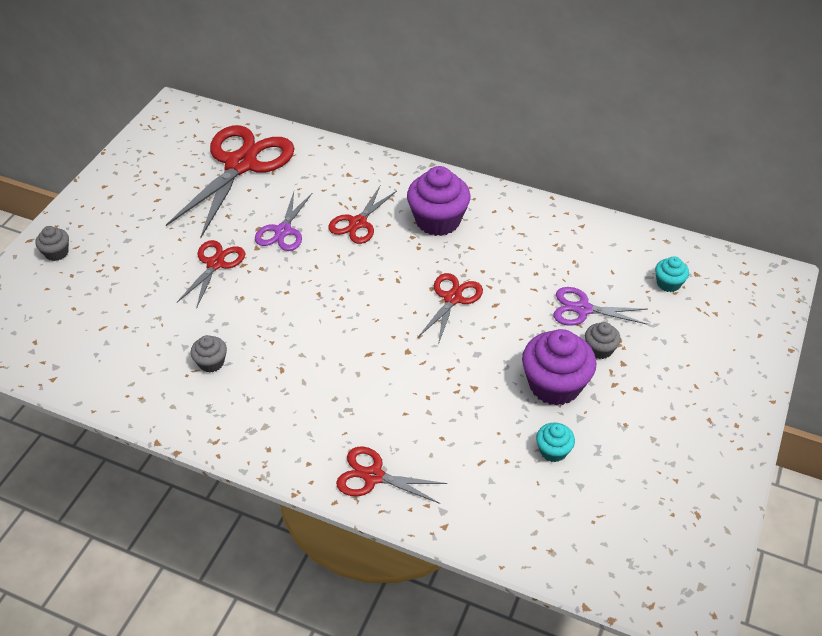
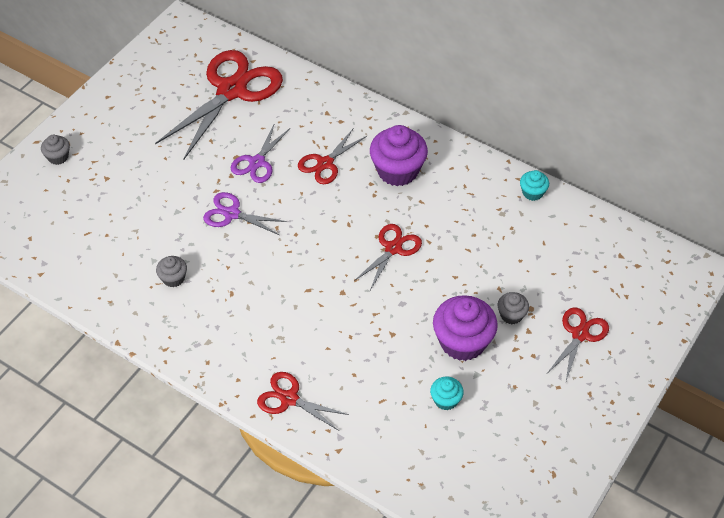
camera: 10 degrees right, 5 degrees up
red scissors [177,240,245,309] -> red scissors moved to [548,308,609,381]
purple scissors [553,287,648,326] -> purple scissors moved to [203,192,287,235]
turquoise cupcake [655,256,689,292] -> turquoise cupcake moved to [520,170,549,201]

